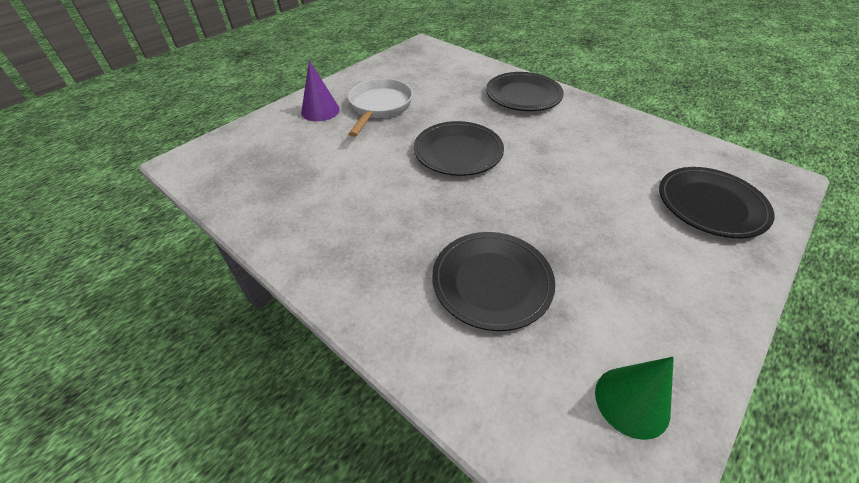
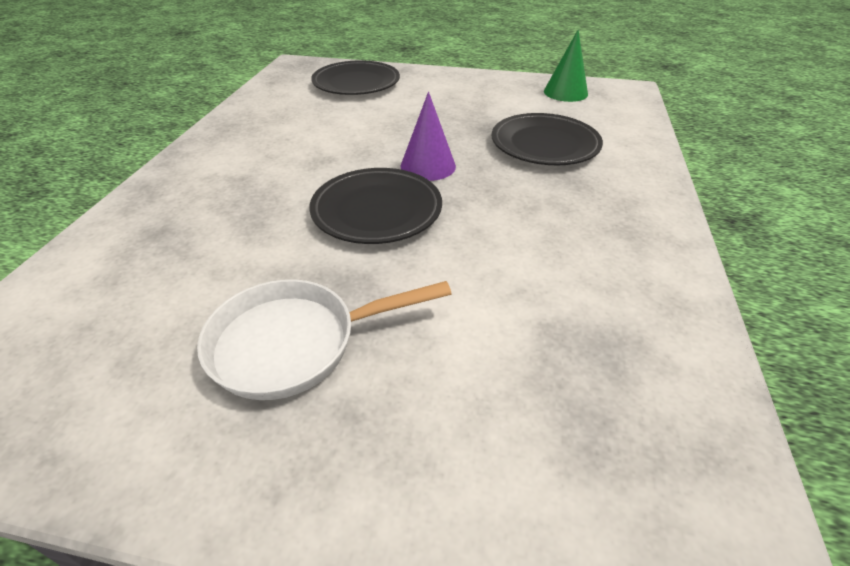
camera: 120 degrees left, 5 degrees down
purple cone [301,60,340,121] -> purple cone moved to [400,92,456,181]
black plate [486,72,564,111] -> none

